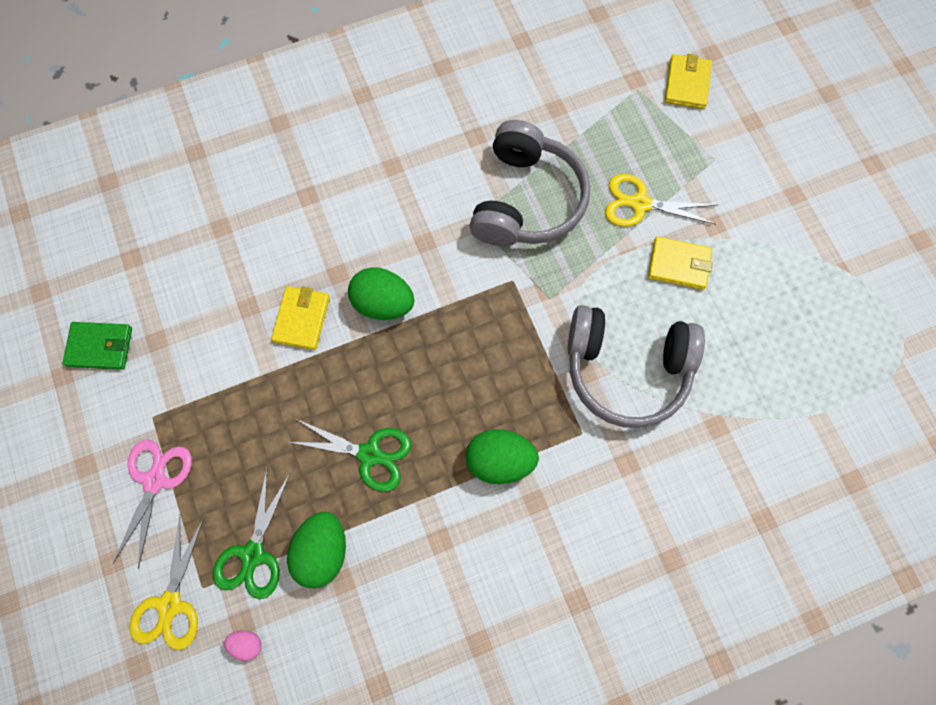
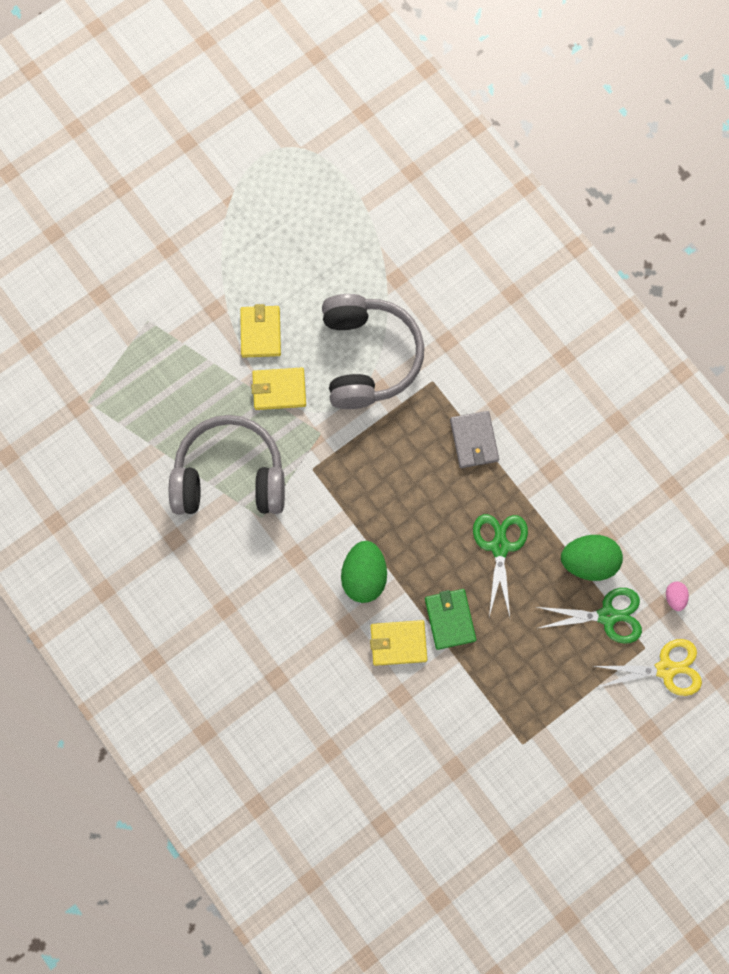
camera: 105 degrees left, 5 degrees up
green wallet [63,322,132,370] -> green wallet moved to [425,589,476,650]
pink scissors [113,439,192,569] -> none
green egg [466,429,539,484] -> grey wallet [450,411,499,468]
yellow scissors [605,174,716,227] -> none
yellow wallet [665,54,712,109] -> yellow wallet moved to [251,367,306,410]

